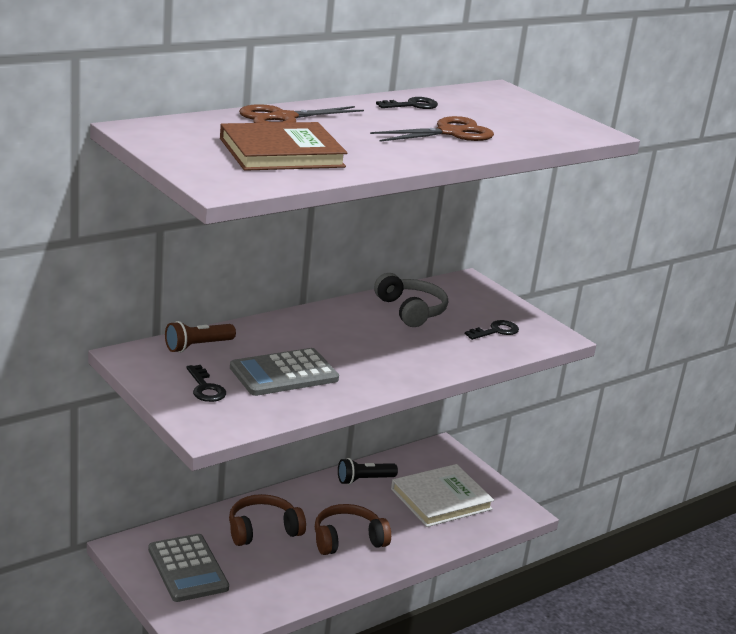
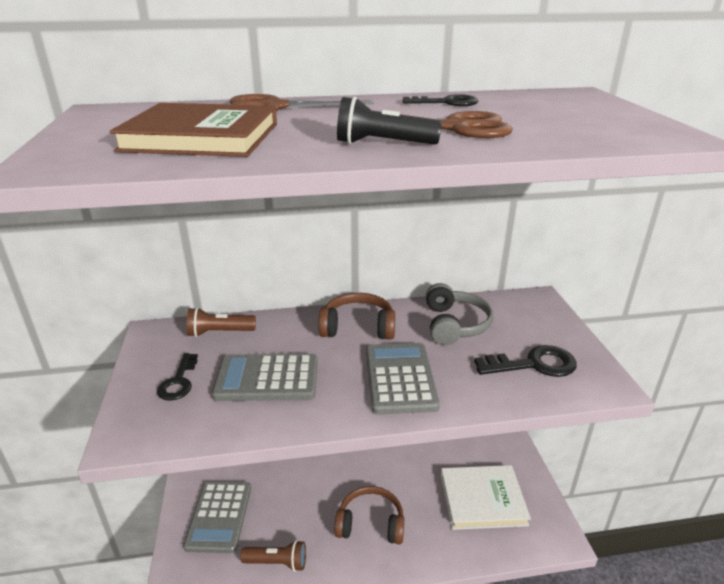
camera: 30 degrees right, 5 degrees up
brown headphones [229,494,306,546] -> brown headphones moved to [318,293,395,340]
black flashlight [338,458,398,485] -> black flashlight moved to [337,97,442,145]
black key [465,320,519,340] -> black key [474,345,577,377], size x1.50
none -> brown flashlight [240,540,306,572]
none -> grey calculator [366,343,440,414]

